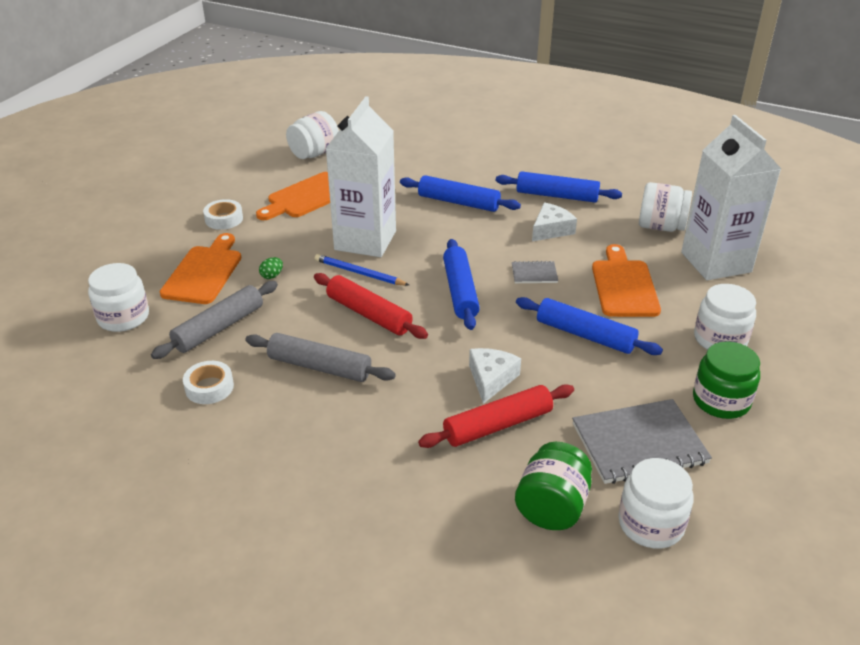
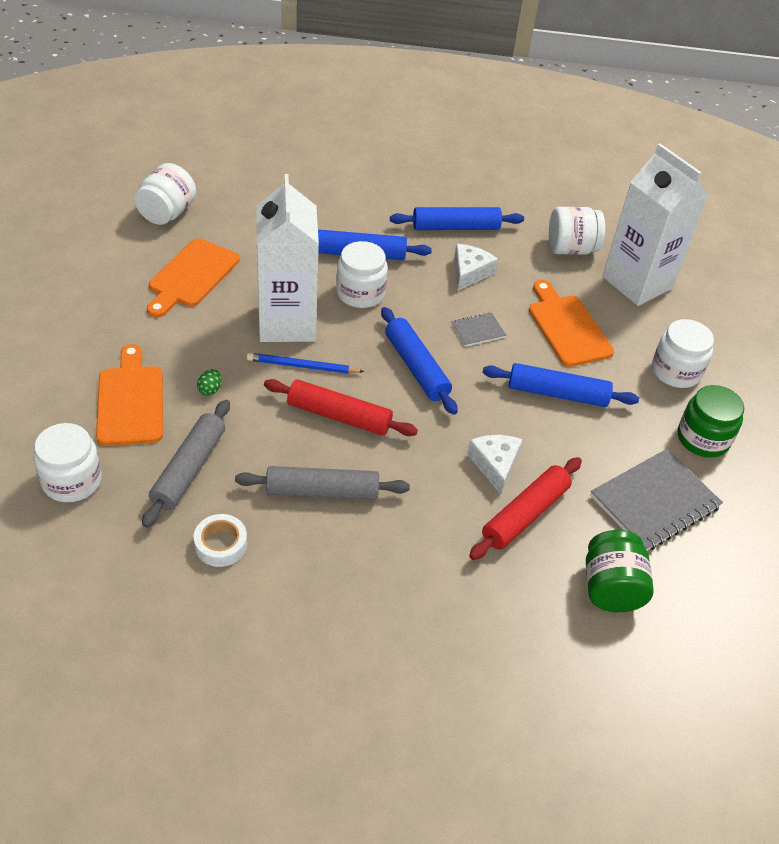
camera: 25 degrees left, 10 degrees up
white tape [203,199,243,230] -> none
white jar [618,458,694,549] -> white jar moved to [336,241,388,308]

